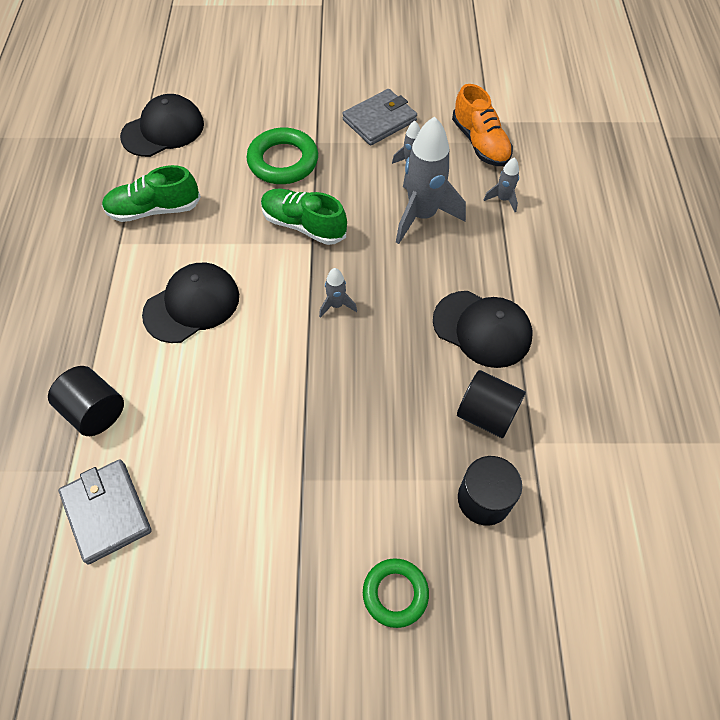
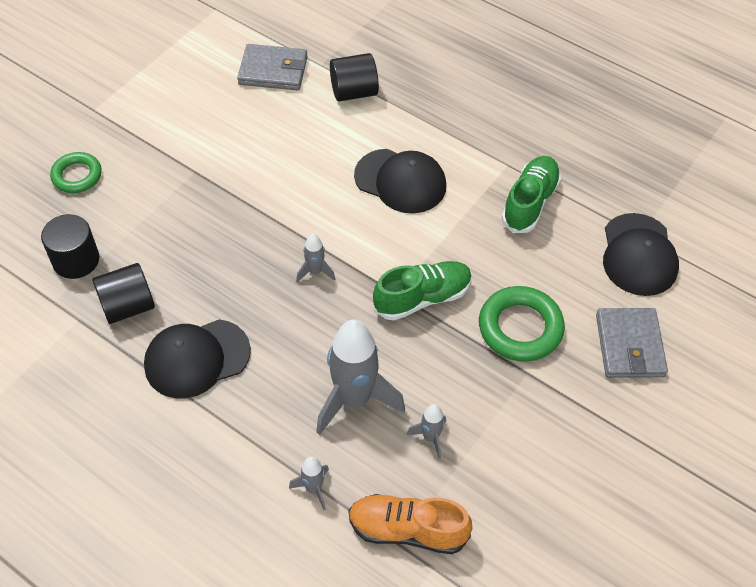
camera: 125 degrees right, 5 degrees down
black cap [142,263,239,343] -> black cap turned 60 degrees counterclockwise [354,149,446,214]
grey wallet [342,89,417,146] -> grey wallet moved to [596,308,668,378]

